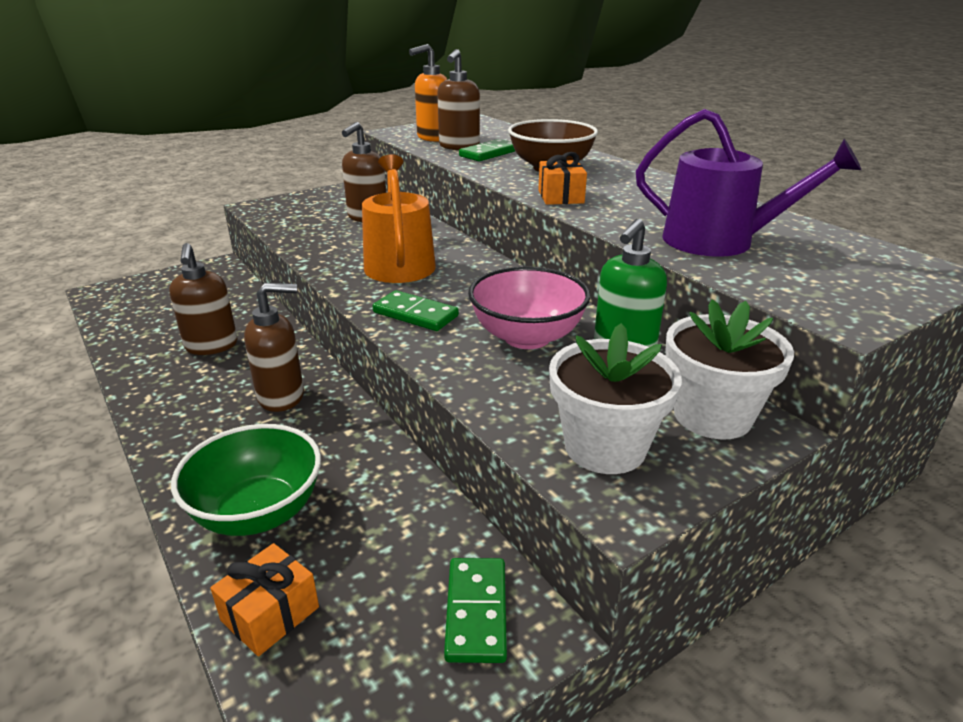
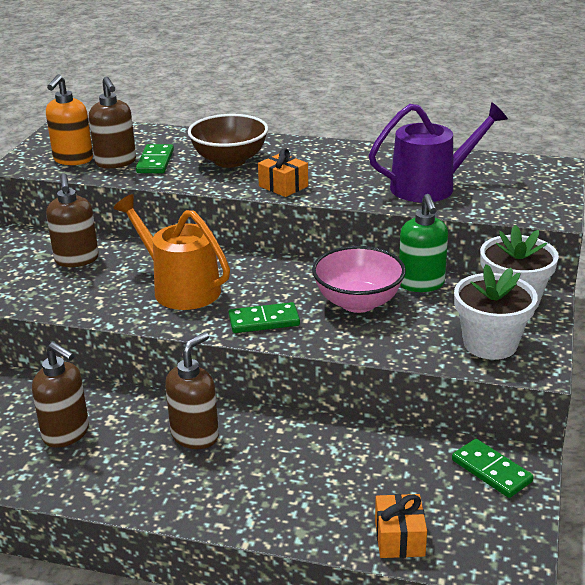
camera: 40 degrees left, 0 degrees up
green bowl [171,424,321,536] -> none

